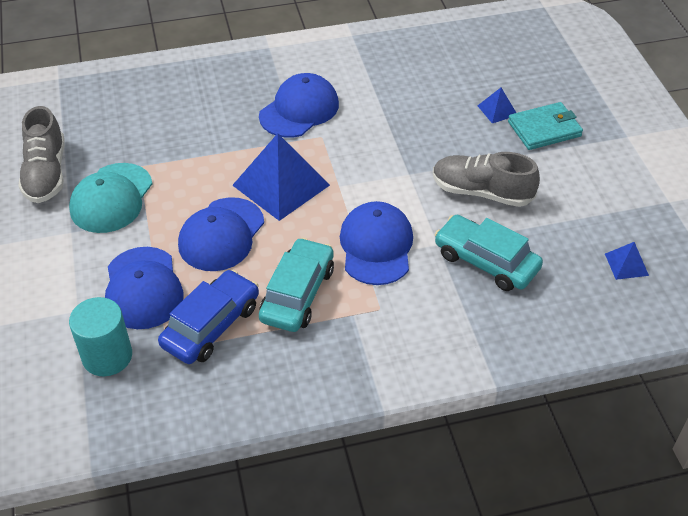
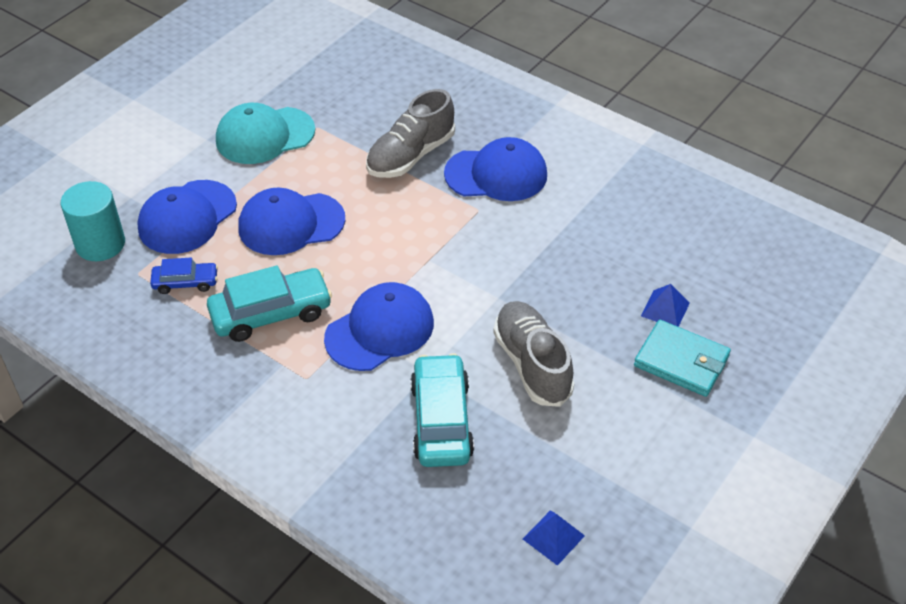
camera: 50 degrees right, 0 degrees up
grey shoe [18,106,65,203] -> grey shoe moved to [366,89,455,178]
blue car [158,270,259,364] -> blue car [150,258,218,294], size x0.56
blue pyramid [232,133,330,221] -> none

